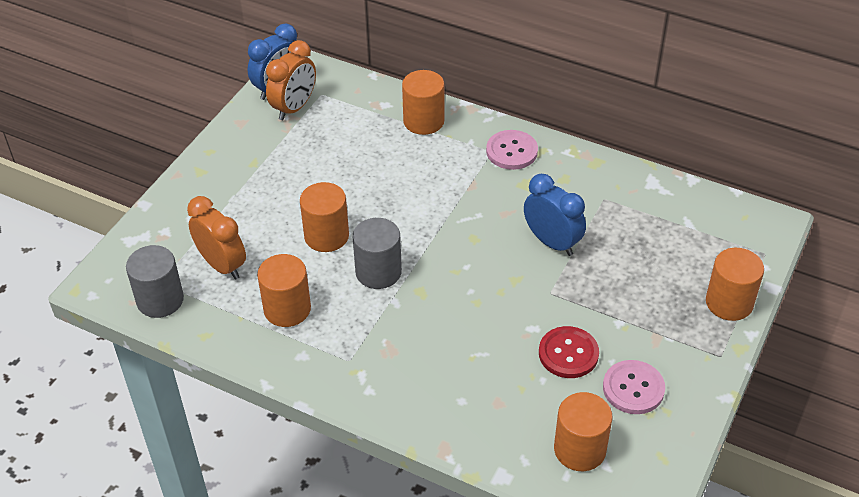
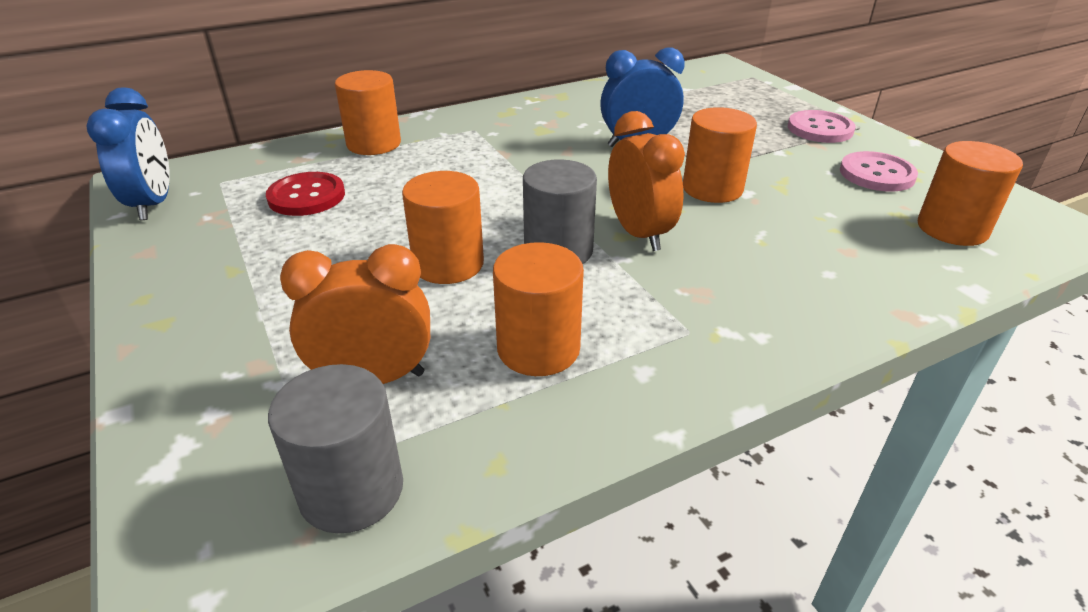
camera: 55 degrees left, 10 degrees down
orange clock [266,40,316,120] -> orange clock moved to [608,111,685,251]
pink button [486,130,538,170] -> pink button moved to [788,110,856,143]
red button [539,326,599,378] -> red button moved to [266,172,345,216]
orange cylinder [706,248,764,321] -> orange cylinder moved to [683,107,757,203]

